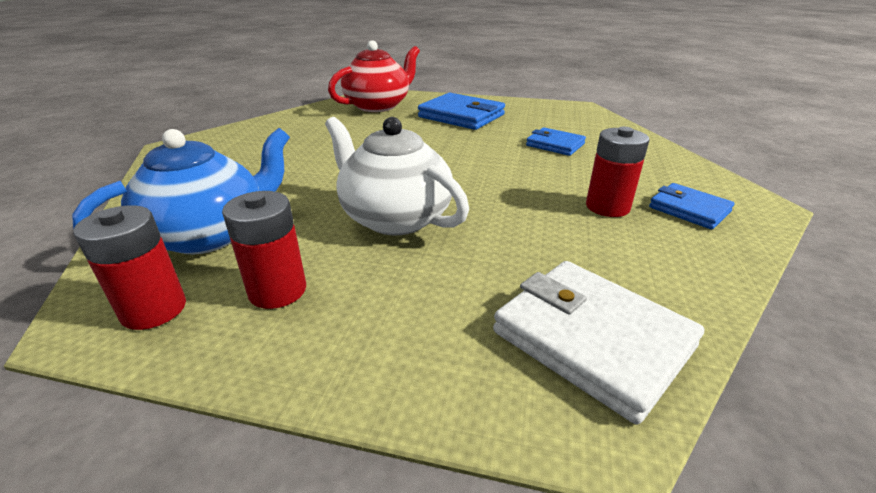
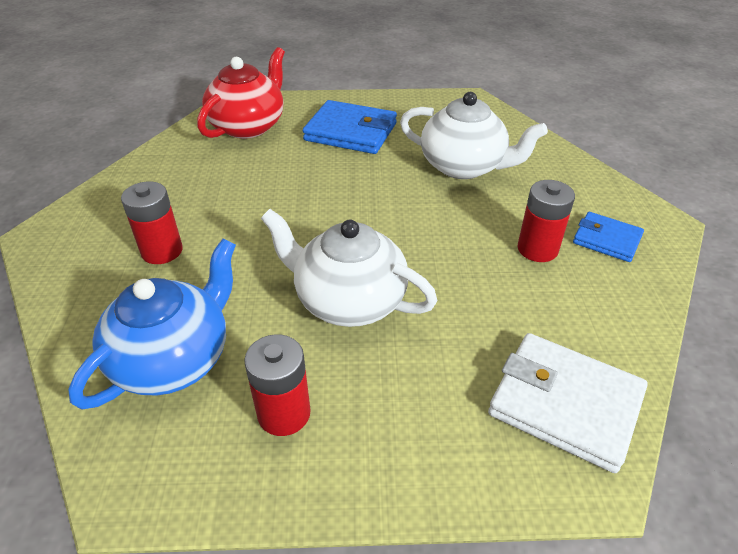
camera: 15 degrees left, 10 degrees up
red battery [73,205,186,330] -> red battery moved to [121,181,183,264]
blue wallet [526,127,586,156] -> white teapot [400,92,548,179]

